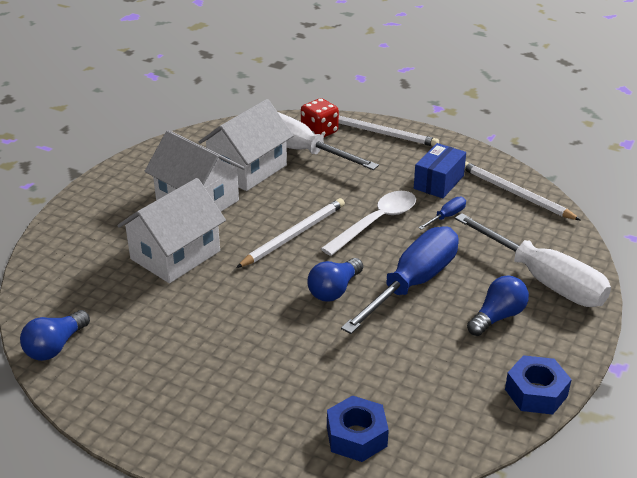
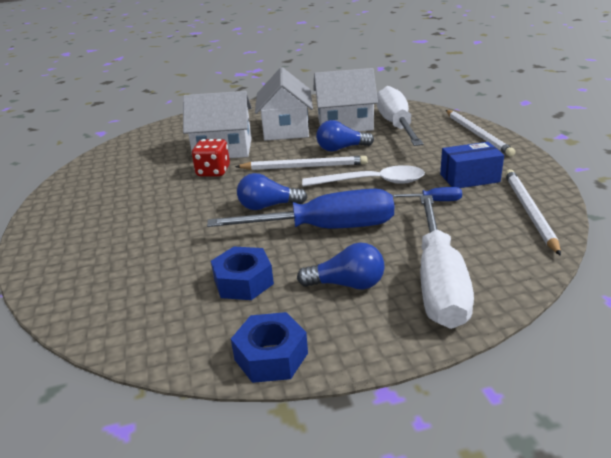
camera: 50 degrees right, 5 degrees down
blue light bulb [20,310,90,361] -> blue light bulb moved to [316,120,374,151]
red dice [301,98,339,137] -> red dice moved to [192,139,230,177]
blue nut [327,395,389,462] -> blue nut moved to [211,247,274,300]

